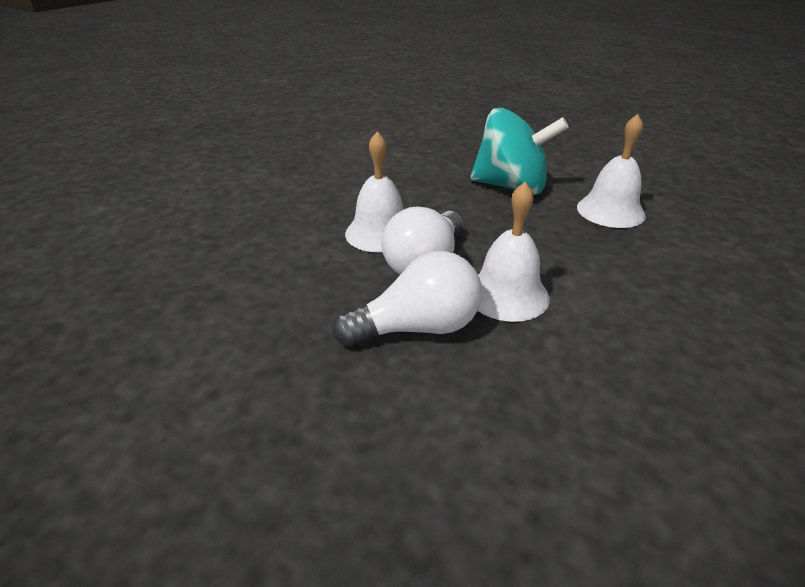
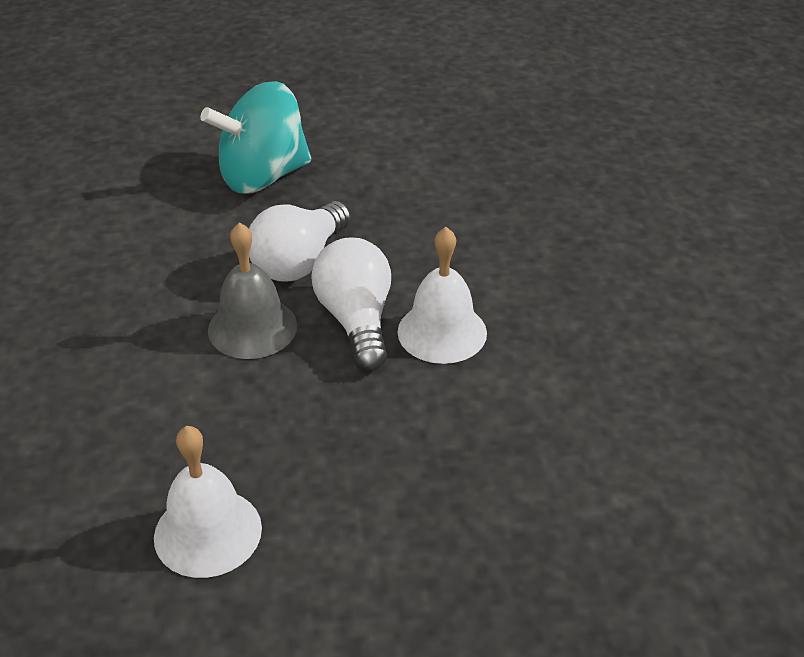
camera: 140 degrees right, 5 degrees up
turquoise spinning top [470,108,568,195] -> turquoise spinning top moved to [200,81,311,194]
white bell [478,182,550,322] -> grey bell [208,222,297,359]

